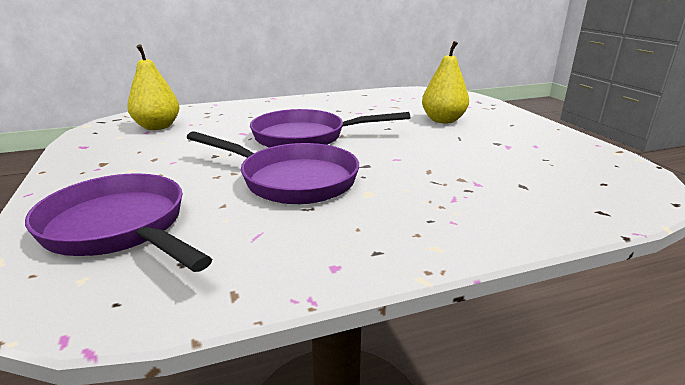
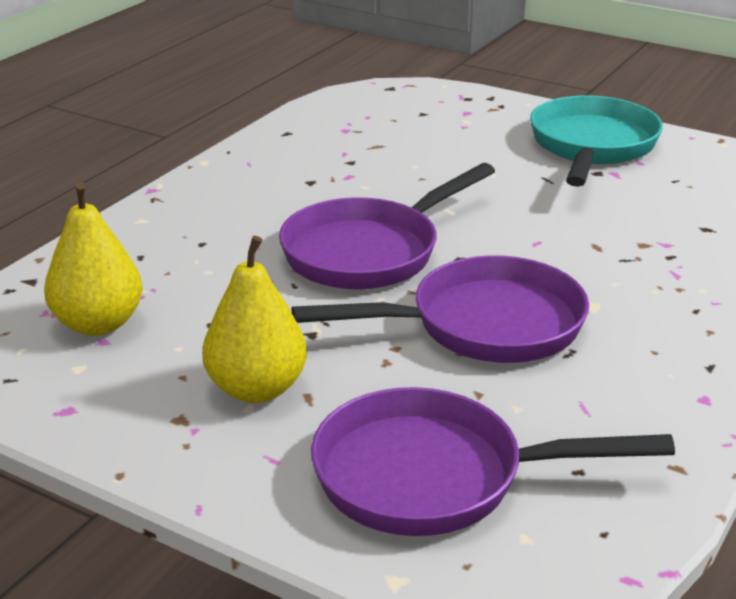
camera: 40 degrees left, 5 degrees up
yellow pear [422,41,469,123] -> yellow pear moved to [202,236,307,403]
none -> turquoise pan [530,96,663,187]

